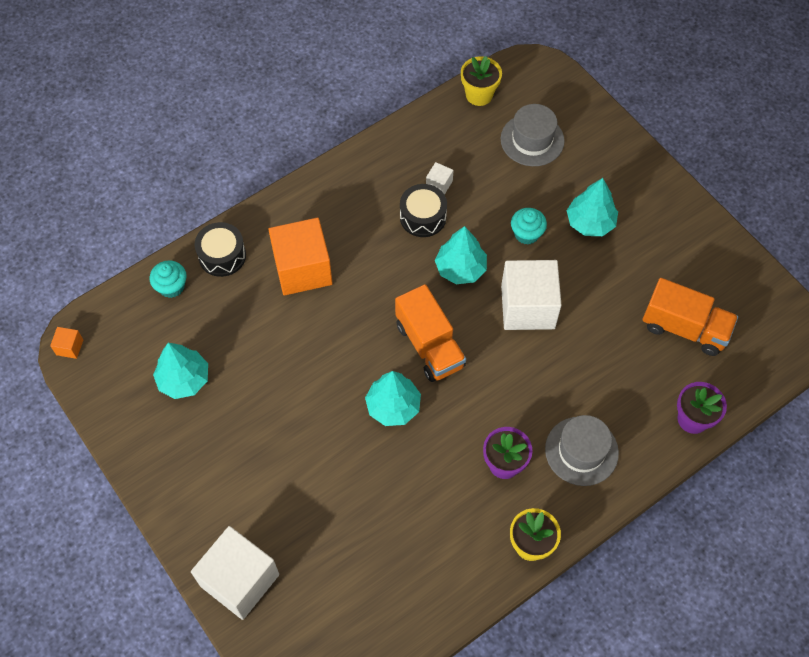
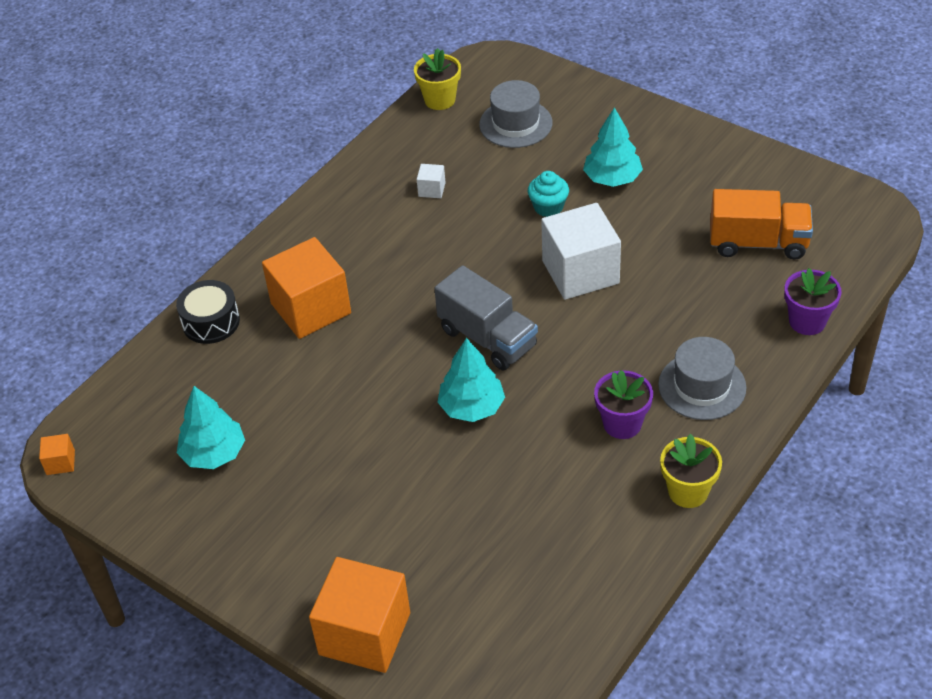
camera: 15 degrees left, 15 degrees down
turquoise cupcake [150,260,187,298] -> none
white cube [191,526,279,620] -> orange cube [309,557,410,673]
orange truck [395,284,466,382] -> grey truck [434,265,538,370]
black drum [400,184,447,237] -> none
turquoise tree [435,226,487,284] -> none

